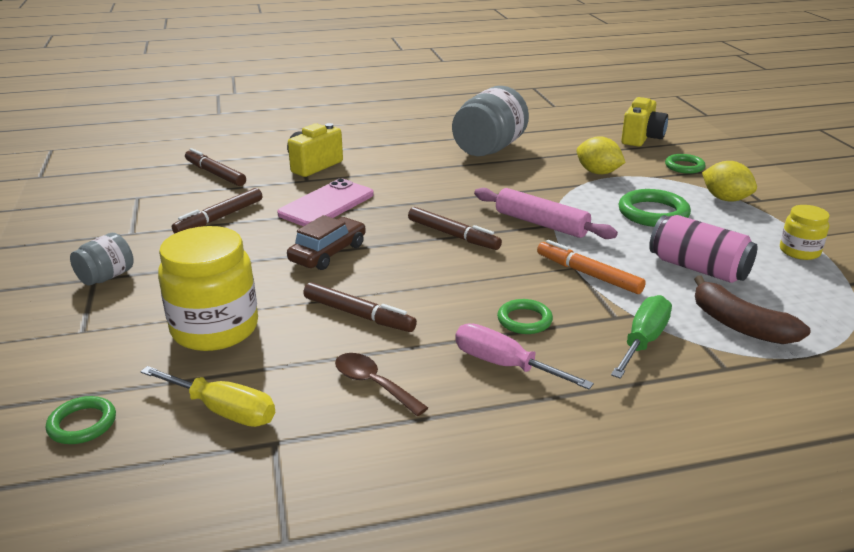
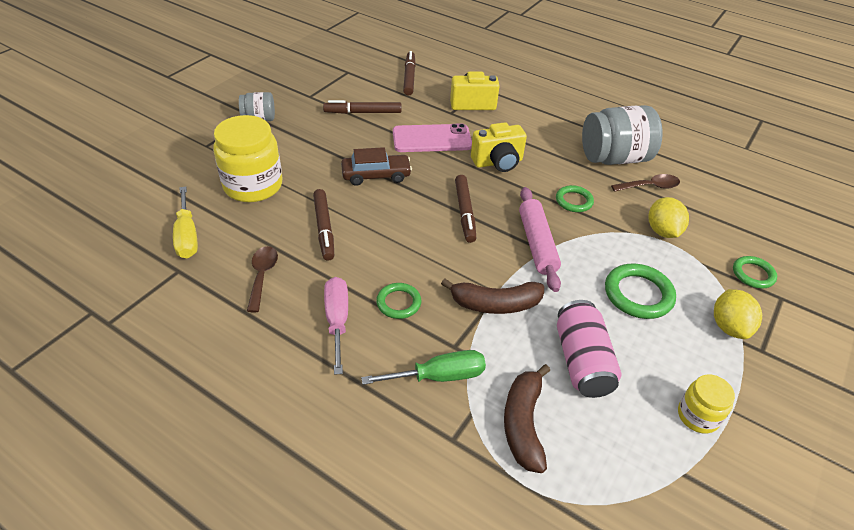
camera: 45 degrees right, 15 degrees up
green ring [46,396,116,444] -> green ring moved to [556,185,594,212]
orange marker [537,240,646,294] -> brown banana [441,279,544,314]
yellow camera [621,97,668,147] -> yellow camera moved to [471,122,527,172]
none -> brown spoon [611,174,680,192]

